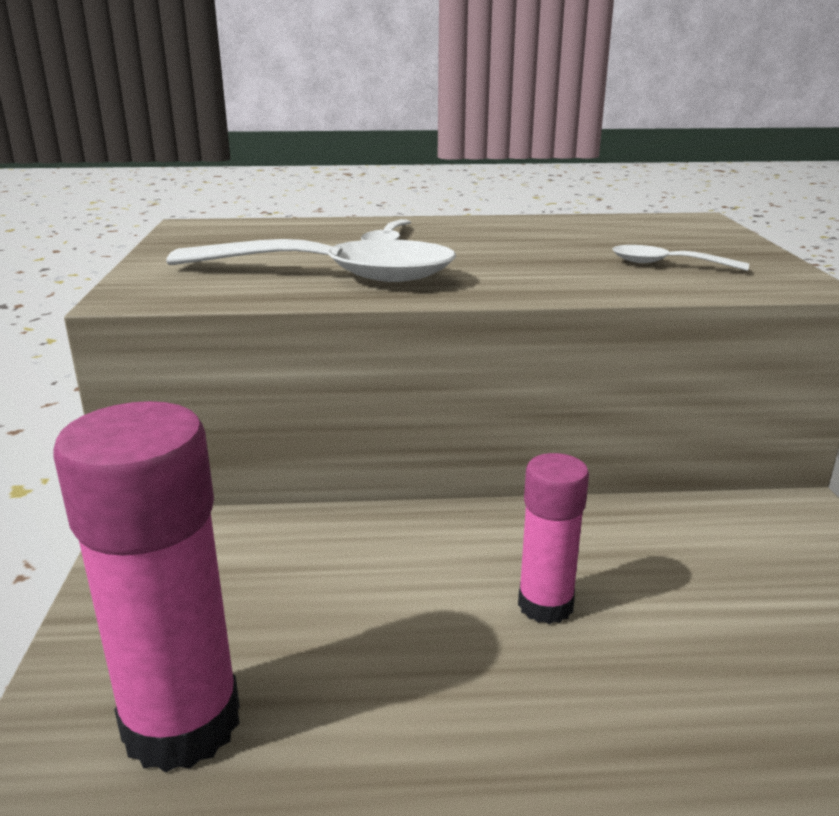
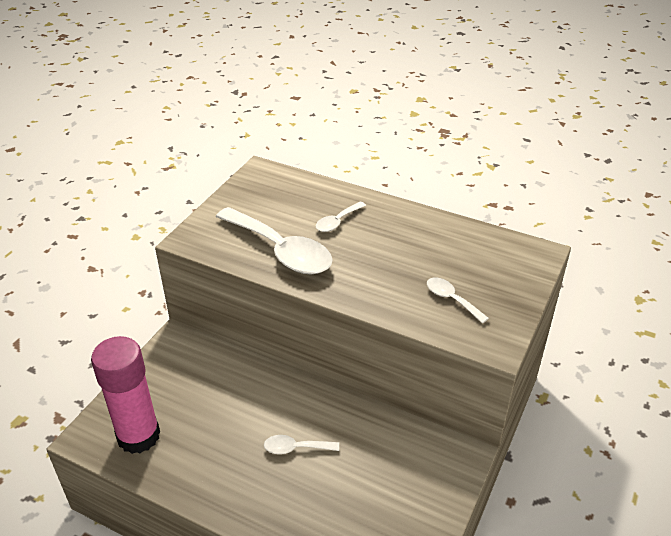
camera: 30 degrees right, 15 degrees up
pink glue stick [518,453,589,624] -> white spoon [264,435,339,454]

